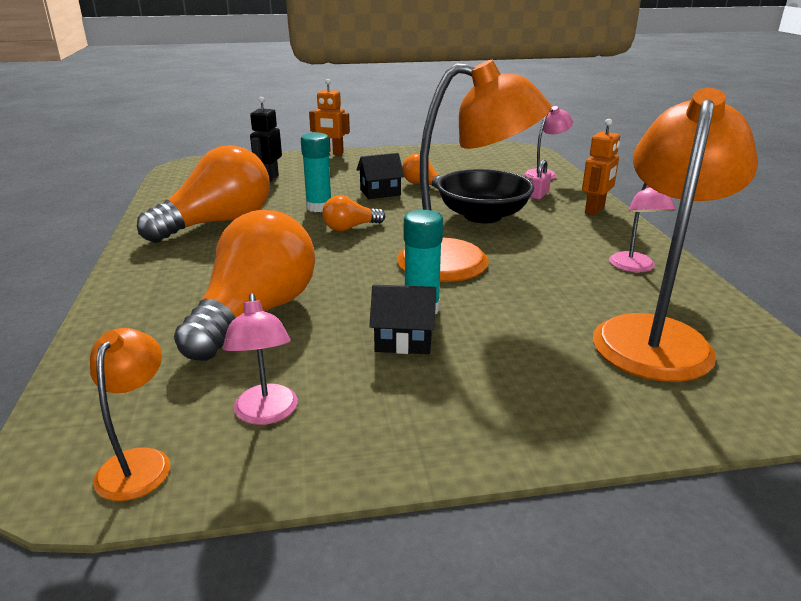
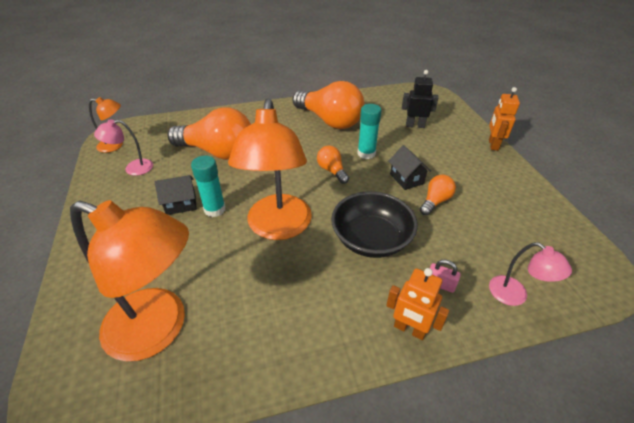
camera: 85 degrees right, 15 degrees up
black house [369,285,436,354] -> black house turned 75 degrees clockwise [154,175,197,215]
pink lamp [609,183,676,272] -> none

